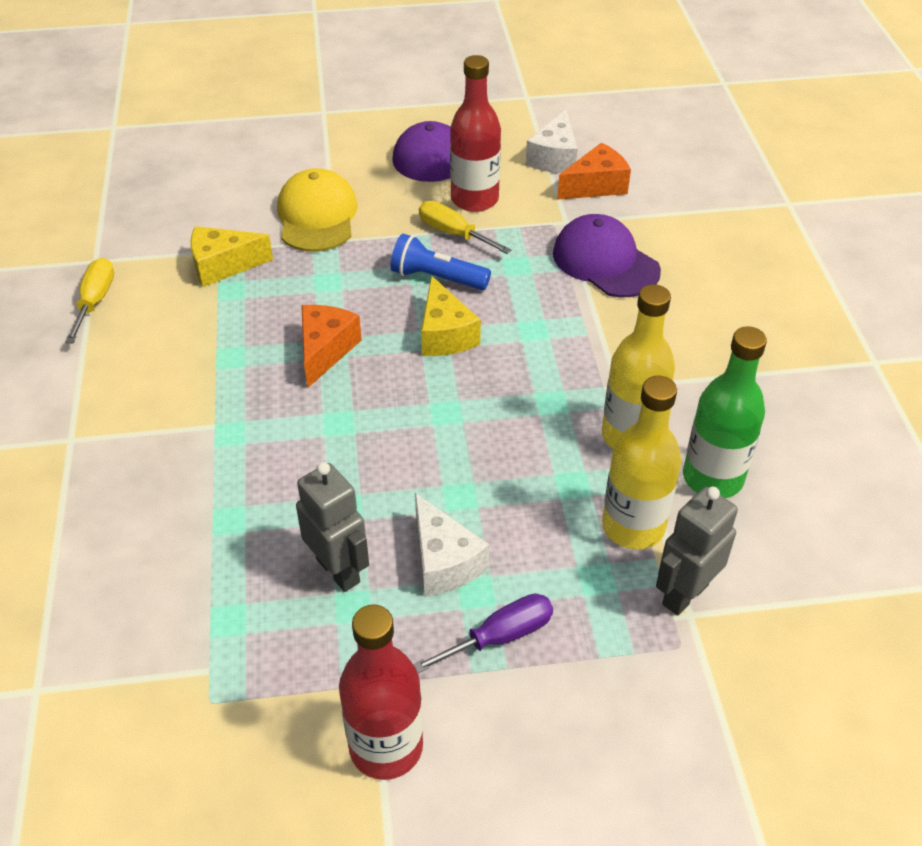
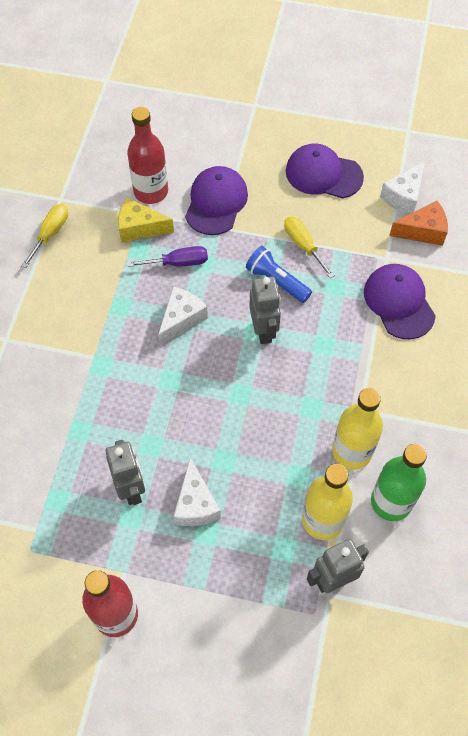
camera: 20 degrees right, 15 degrees up
yellow cap [277,168,358,252] -> purple cap [185,166,248,235]
orange cheese [301,305,362,388] -> white cheese [158,287,208,346]
purple screwdriver [413,594,553,673] -> purple screwdriver moved to [126,246,208,267]
yellow cheese [421,276,481,356] -> grey robot [249,277,281,344]
red bottle [450,55,501,212] -> red bottle moved to [127,107,168,204]

